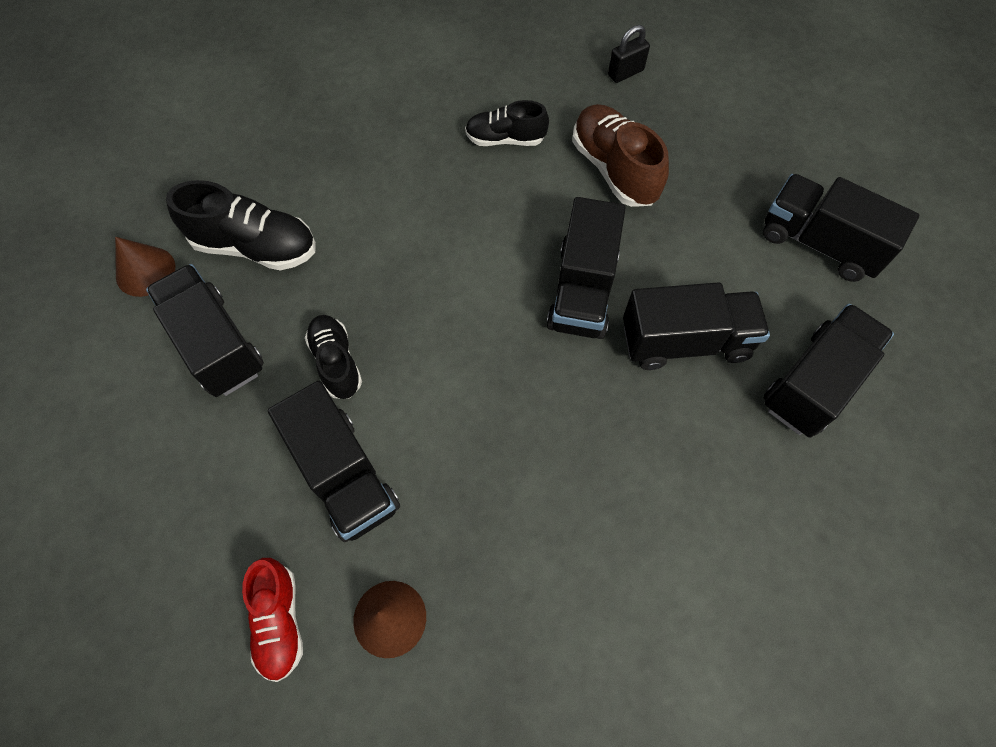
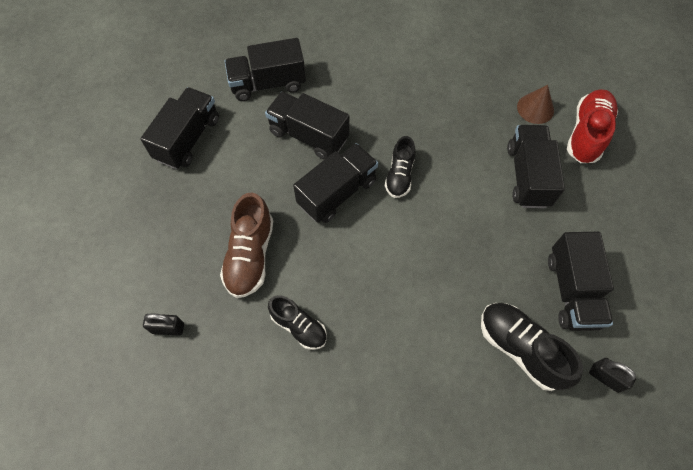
camera: 145 degrees left, 0 degrees up
brown cone [115,237,175,297] -> black padlock [589,358,636,393]
red shoe [242,558,303,682] -> red shoe [567,89,618,163], size x1.54
black shoe [305,315,362,399] -> black shoe moved to [385,136,415,198]
black truck [763,174,919,282] -> black truck turned 135 degrees counterclockwise [140,87,219,169]

